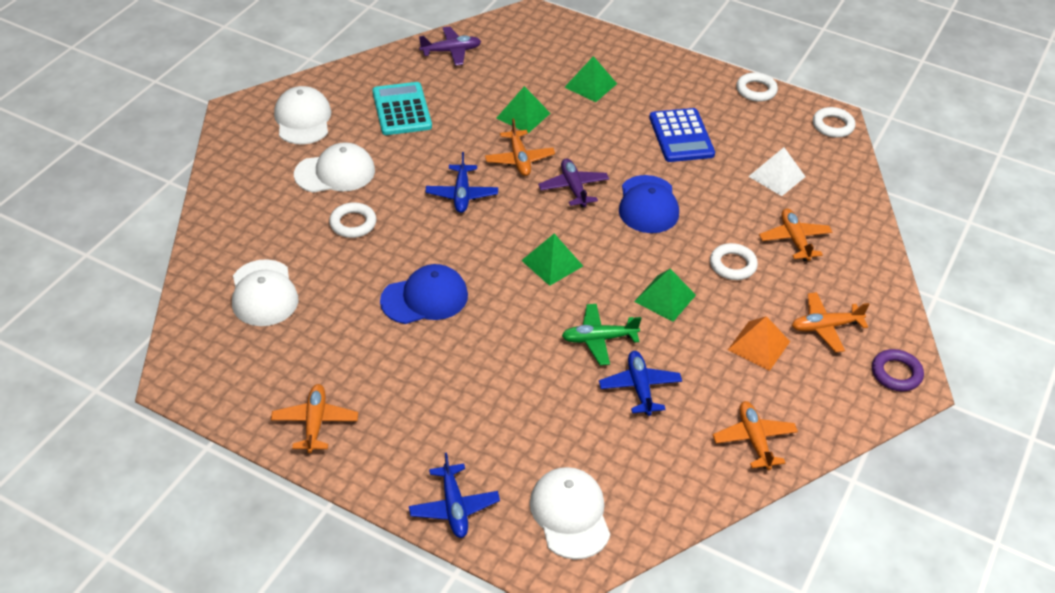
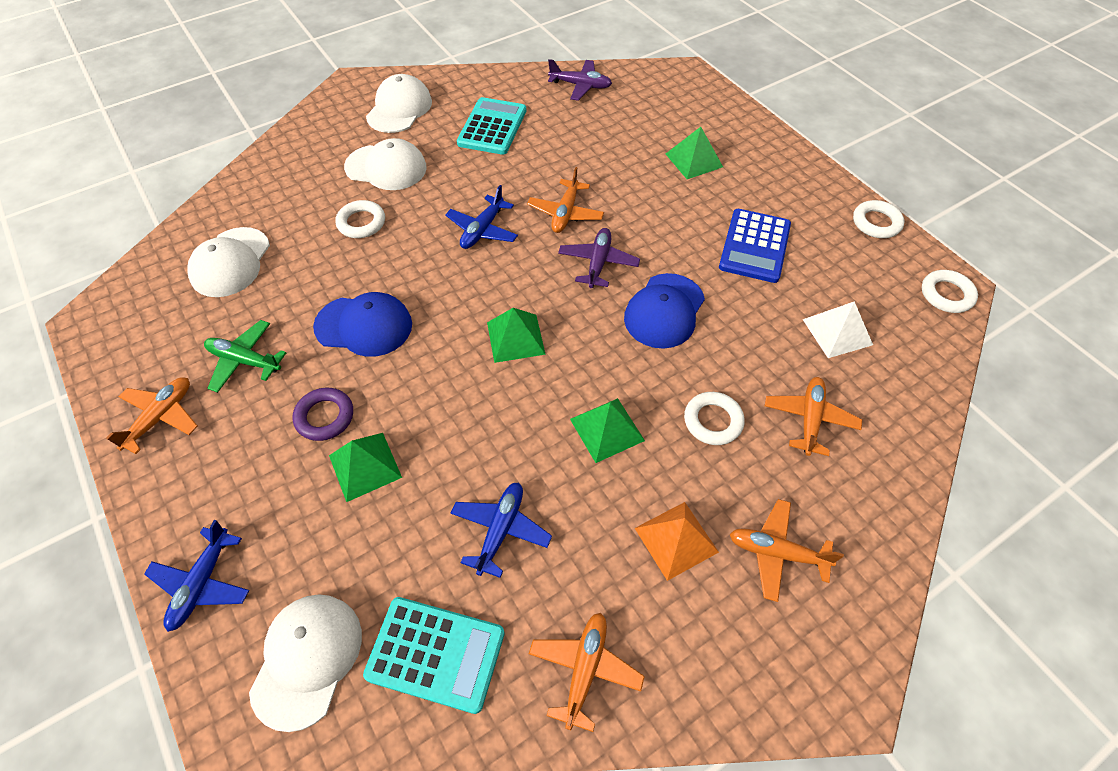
camera: 30 degrees right, 10 degrees up
green pyramid [496,86,550,133] -> green pyramid moved to [329,433,402,502]
green plane [562,304,641,365] -> green plane moved to [204,320,286,393]
purple ring [872,349,924,391] -> purple ring moved to [293,388,353,441]
none -> turquoise calculator [363,597,505,714]

